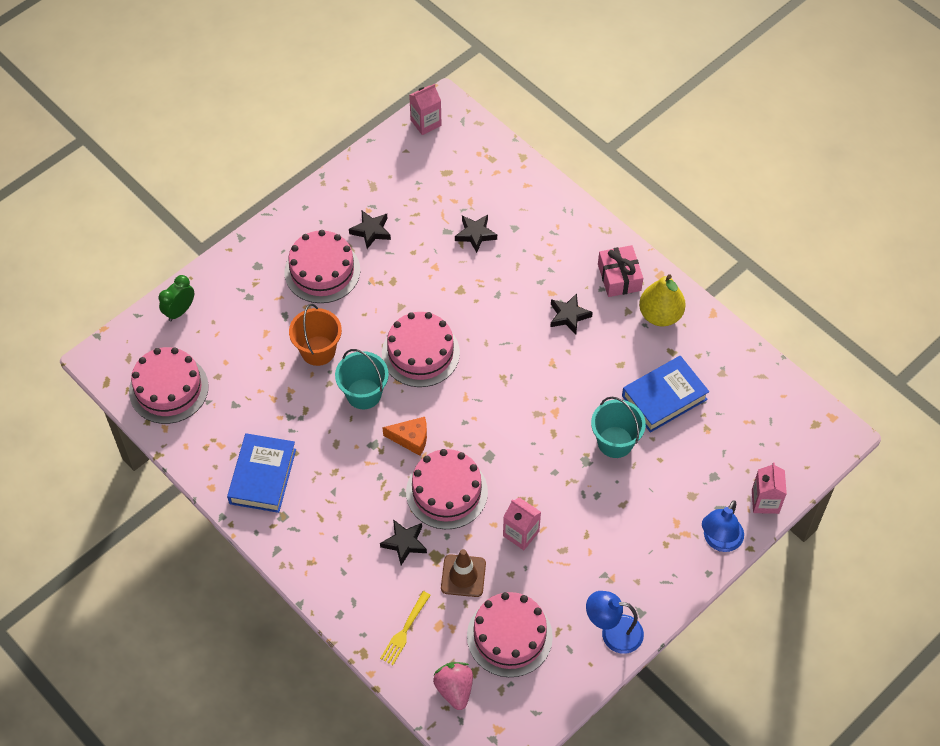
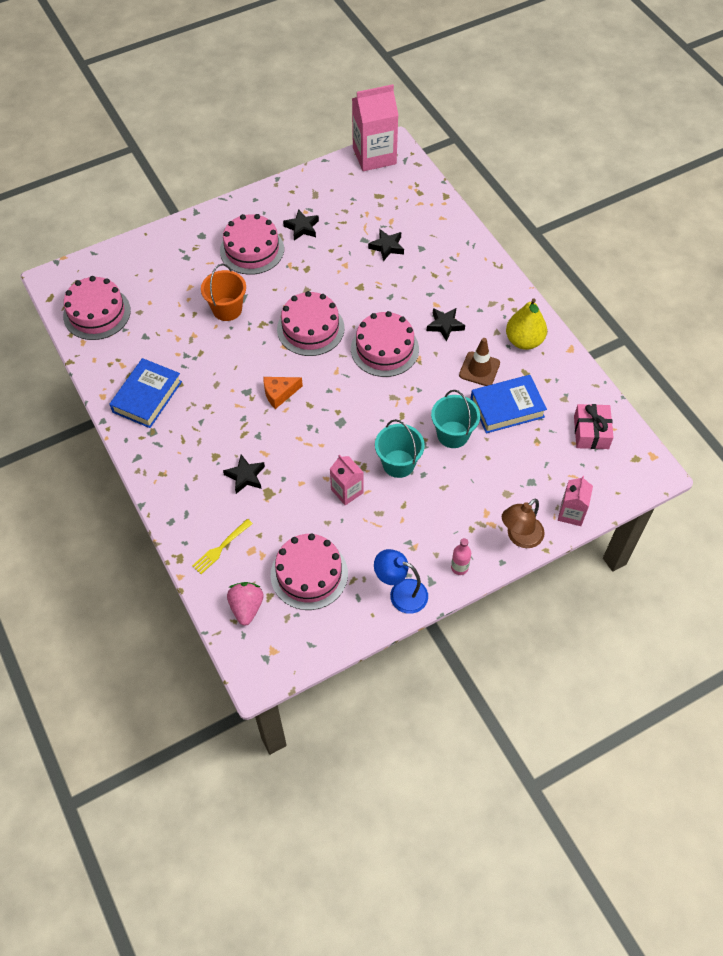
camera: 15 degrees right, 0 degrees up
green clock [159,275,194,321] -> none
turquoise bucket [335,349,389,409] -> turquoise bucket moved to [375,419,425,478]
orange cheese [382,417,427,456] -> orange cheese turned 135 degrees clockwise [263,377,303,409]
pink cake [406,449,488,529] -> pink cake moved to [351,311,419,377]
pink carton [409,84,442,135] -> pink carton [352,84,399,171], size x1.84
brown traffic cone [441,549,486,597] -> brown traffic cone moved to [459,338,500,386]
pink gift [598,245,643,297] -> pink gift moved to [574,404,614,449]
blue lamp [702,500,744,552] -> brown lamp [502,498,545,548]
none -> pink bottle [451,538,471,575]

